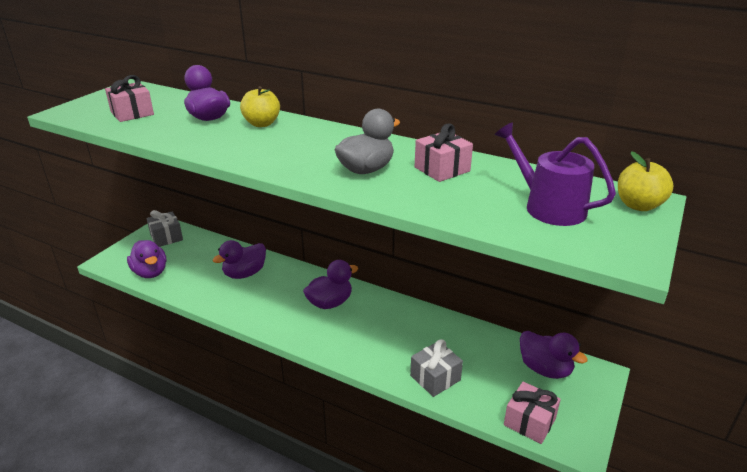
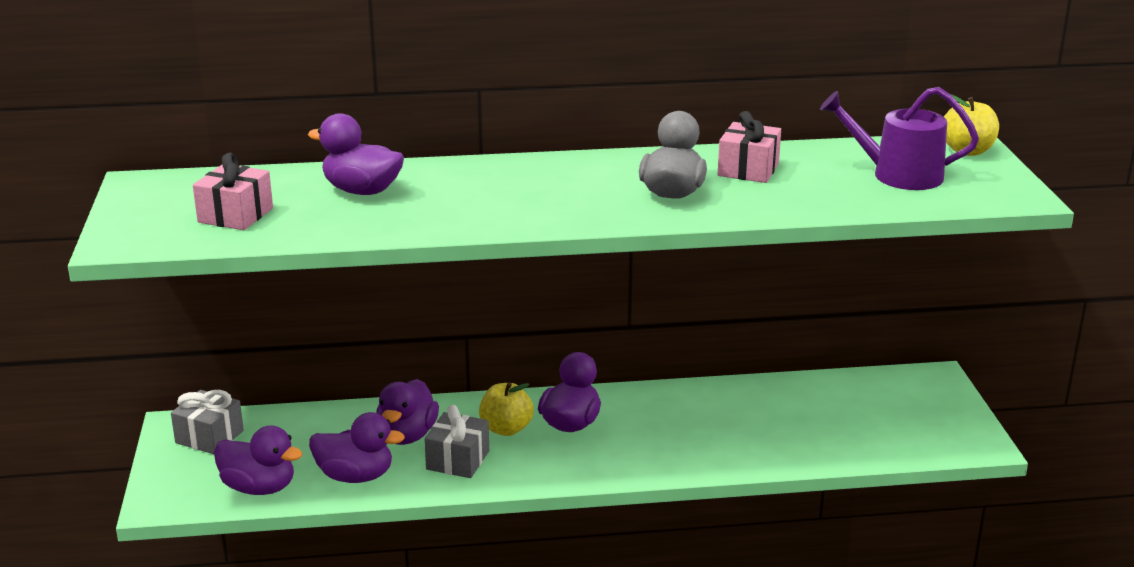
camera: 35 degrees left, 5 degrees down
yellow apple [240,86,280,127] -> yellow apple moved to [479,382,534,436]
grey gift [410,339,463,397] -> grey gift moved to [424,405,489,478]
pink gift [504,382,561,444] -> none
purple duck [520,331,588,379] -> purple duck moved to [309,412,405,483]

